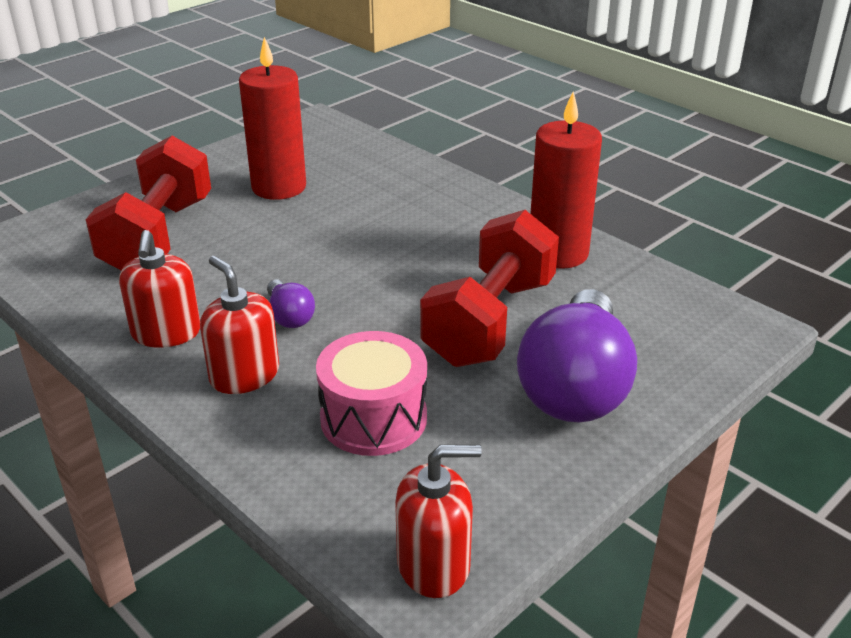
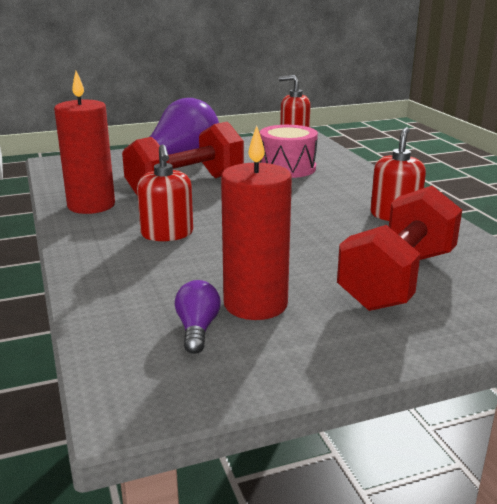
camera: 155 degrees left, 10 degrees down
red soap dispenser [200,256,279,394] -> red soap dispenser moved to [137,145,193,241]
purple light bulb [267,279,315,328] -> purple light bulb moved to [175,280,221,354]

